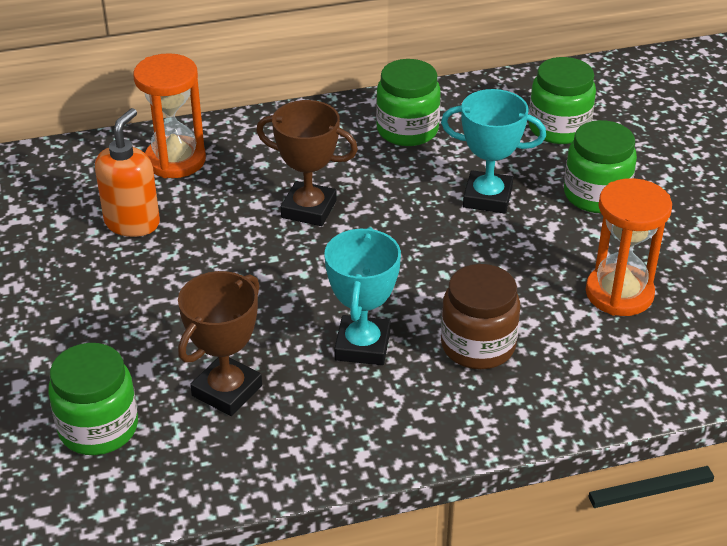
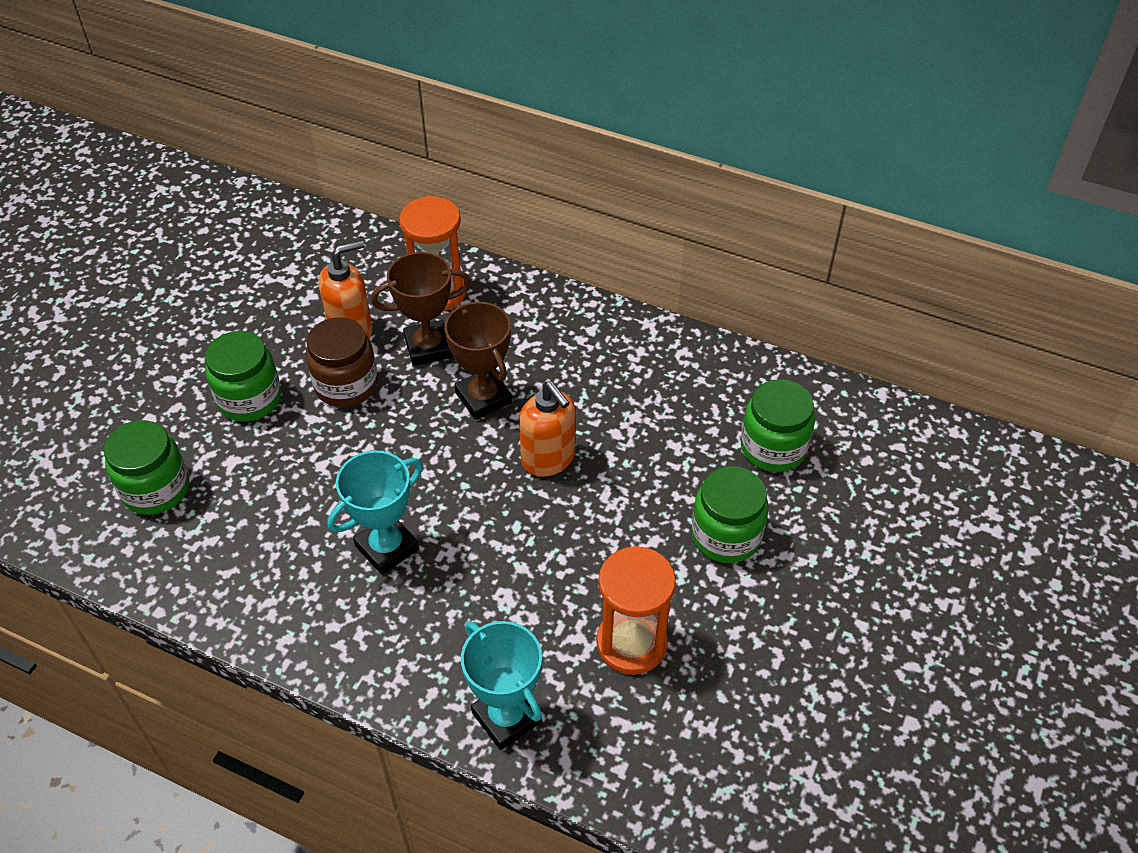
camera: 40 degrees right, 10 degrees up
brown trophy [178,271,262,416] -> brown trophy moved to [371,252,471,366]
green jar [376,59,441,146] -> green jar moved to [205,331,281,422]
turquoise trophy [441,89,546,213] -> turquoise trophy moved to [461,621,542,750]
brown jar [441,264,520,369] -> brown jar moved to [306,317,378,407]
none -> orange soap dispenser [519,381,576,477]

